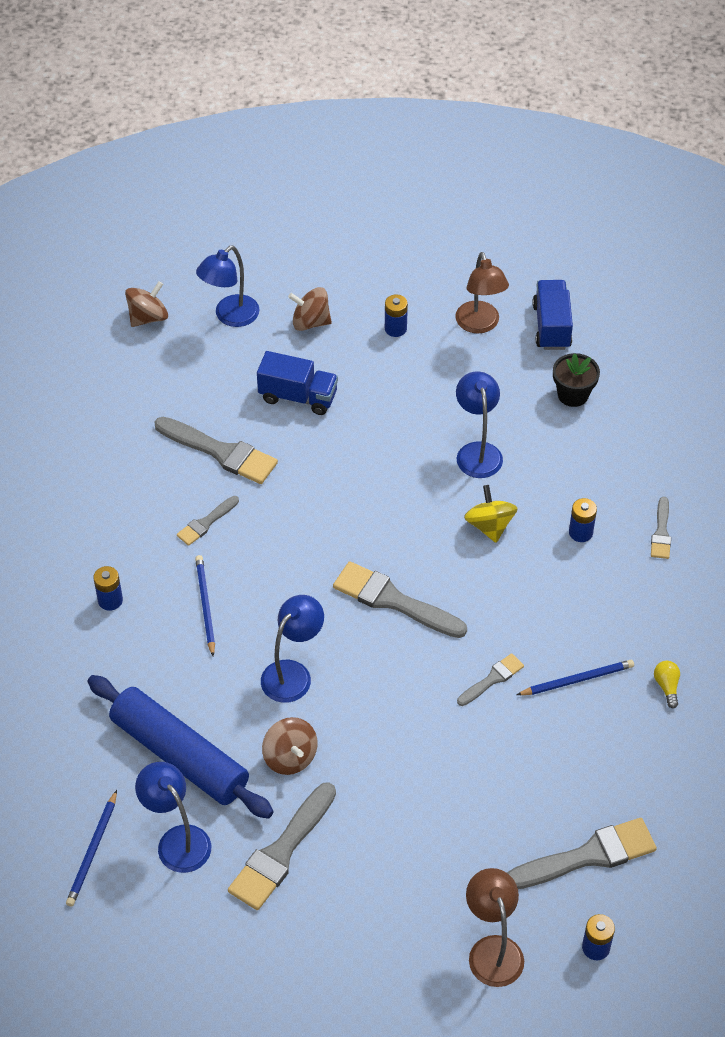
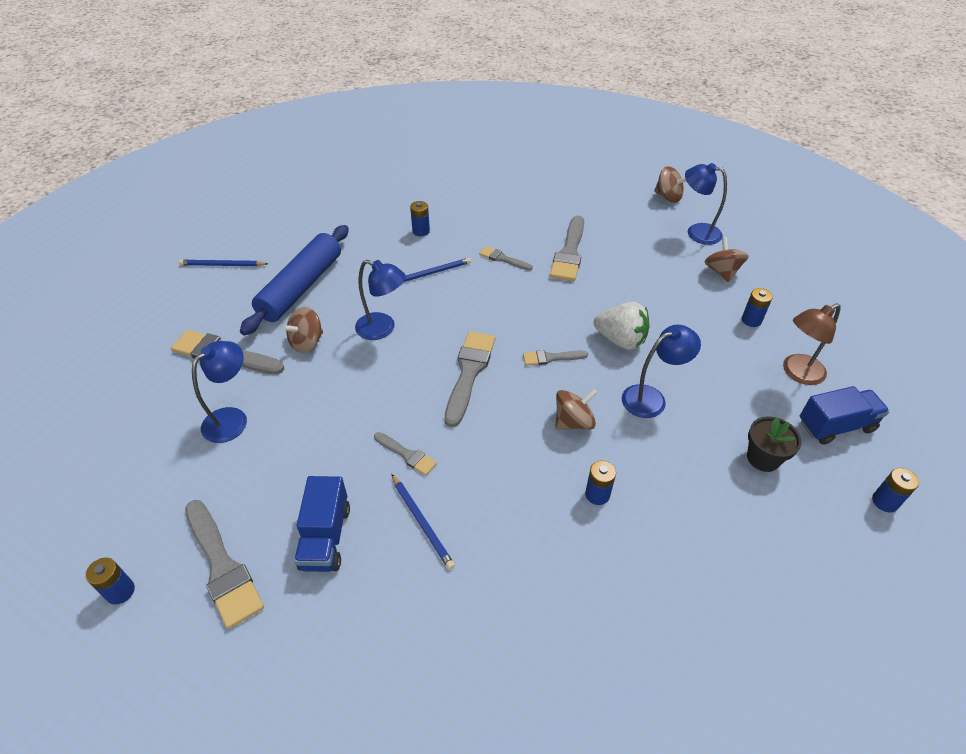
camera: 75 degrees right, 5 degrees down
blue lamp [135,762,211,873] -> blue lamp moved to [192,341,247,443]
blue truck [257,351,338,415] -> blue truck moved to [294,476,350,572]
yellow spinning top [464,485,518,543] -> brown spinning top [555,389,597,430]
brown lamp [466,868,524,987] -> none
grey brush [651,497,671,559] -> grey brush moved to [523,350,588,366]
yellow light bulb [654,661,680,709] -> none
none -> white strawberry [594,302,650,350]
none -> blue battery [872,468,919,513]

